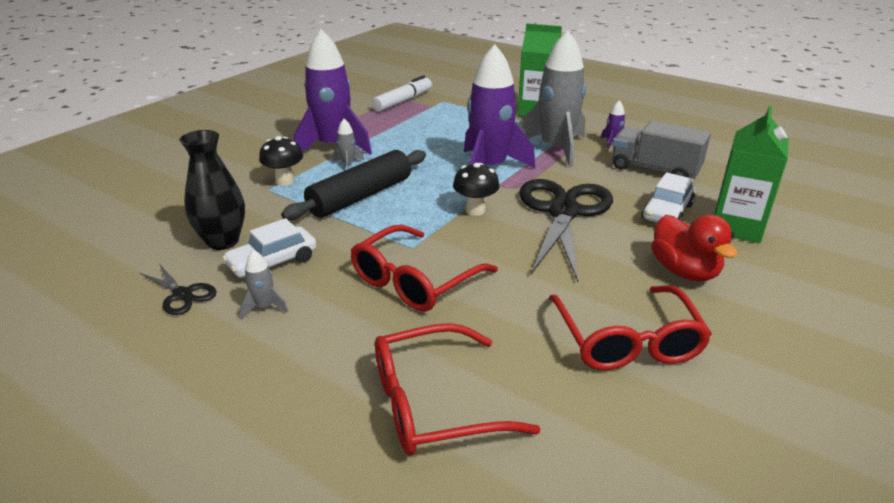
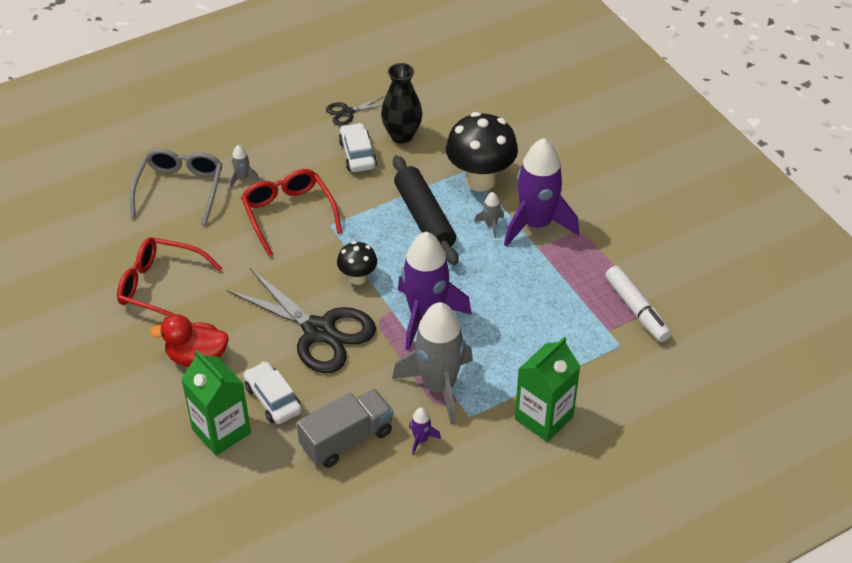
camera: 115 degrees right, 15 degrees up
grey rocket [240,250,288,319] -> grey rocket moved to [230,145,259,187]
black mushroom [259,136,303,186] -> black mushroom [446,112,518,191], size x1.88
red glasses [375,323,540,456] -> grey glasses [130,148,222,225]

